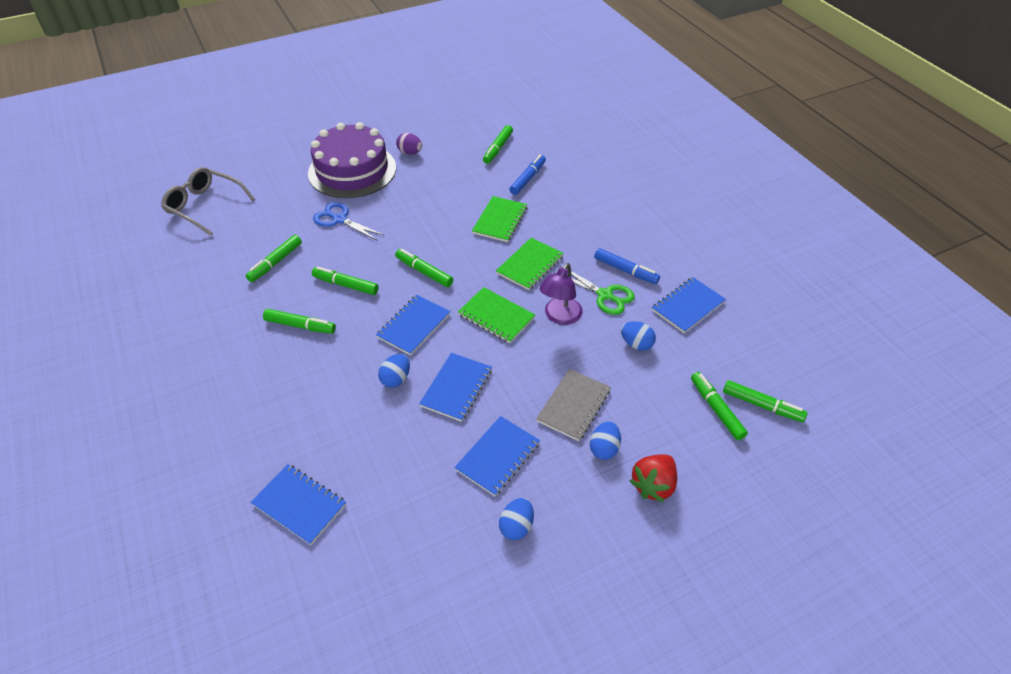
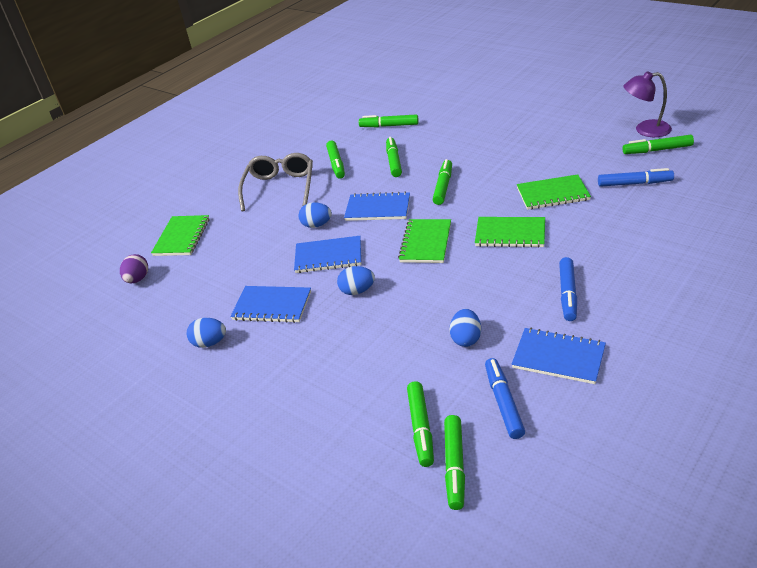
camera: 70 degrees right, 10 degrees down
grey glasses [161,167,255,236] -> grey glasses moved to [238,153,313,211]
blue notebook [251,464,346,545] -> green notebook [151,215,209,256]
purple cake [308,122,396,198] -> none
blue scissors [313,202,385,240] -> none
purple egg [396,133,422,155] -> purple egg moved to [120,254,148,283]
grey notebook [536,369,611,441] -> none
purple lamp [539,263,583,325] -> purple lamp moved to [623,71,672,137]
green scissors [560,265,635,315] -> none
blue egg [590,421,621,460] -> blue egg moved to [337,266,375,295]
red strawberry [630,454,677,502] -> none
green marker [691,372,748,440] -> green marker turned 135 degrees clockwise [407,381,434,467]
none -> blue marker [485,358,525,439]

